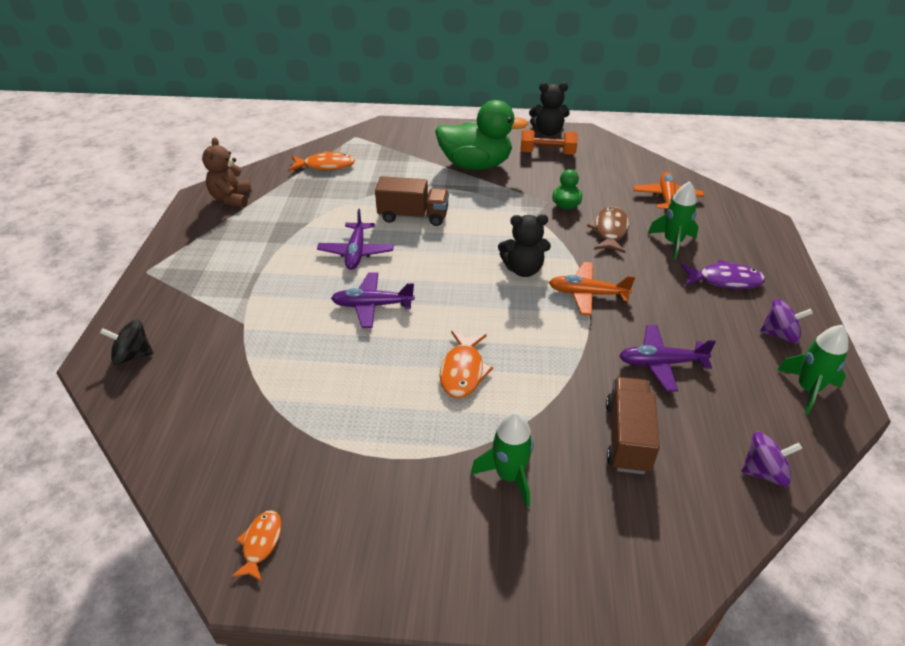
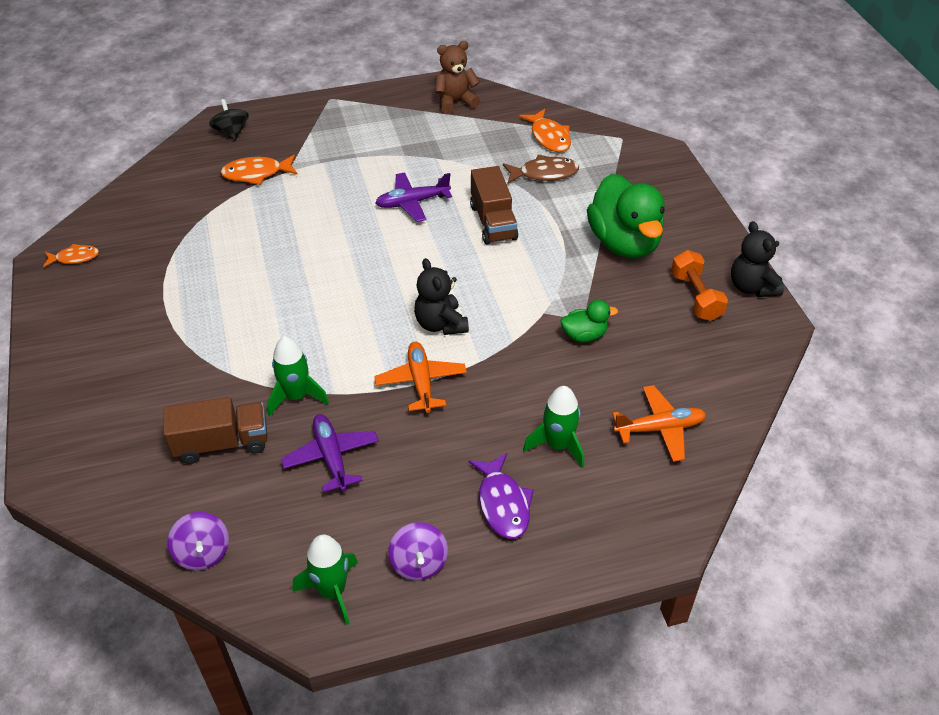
camera: 70 degrees right, 5 degrees up
purple plane [331,272,415,328] -> none
orange fish [440,331,493,398] -> orange fish moved to [220,155,298,185]
green rocket [471,412,534,507] -> green rocket moved to [267,336,329,416]
brown fish [587,207,629,253] -> brown fish moved to [503,155,579,184]

